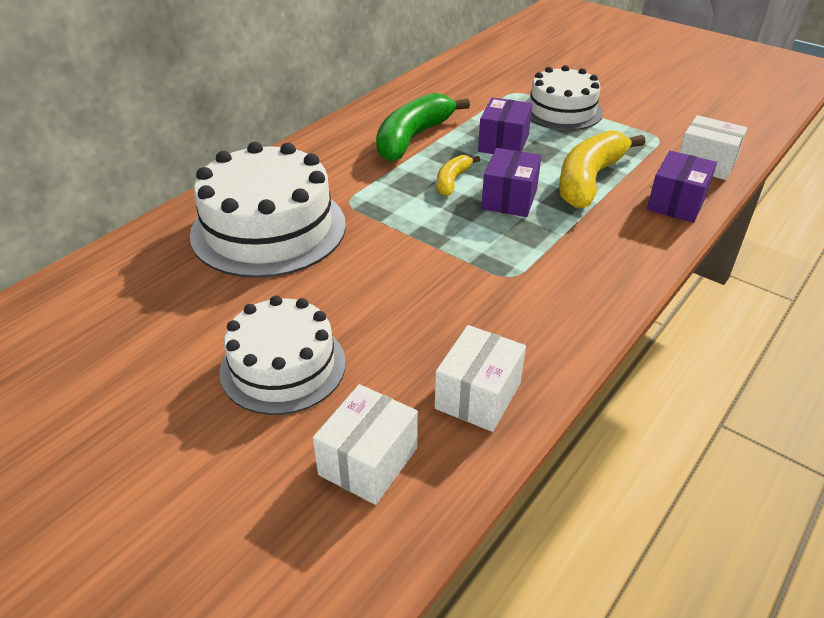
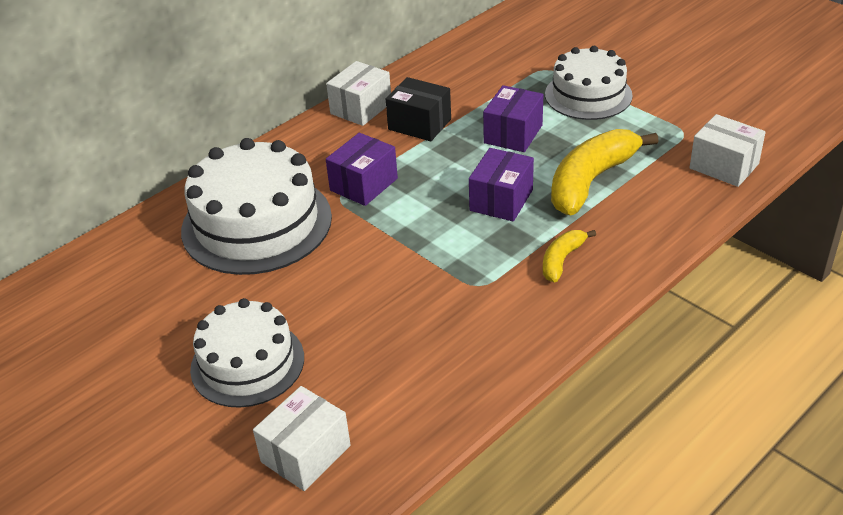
camera: 10 degrees right, 0 degrees up
green banana [376,93,470,162] -> black box [386,77,451,141]
white box [435,325,526,432] -> white box moved to [326,61,391,126]
yellow banana [437,155,480,196] -> yellow banana moved to [543,230,596,282]
purple box [647,151,717,223] -> purple box moved to [326,133,398,206]

